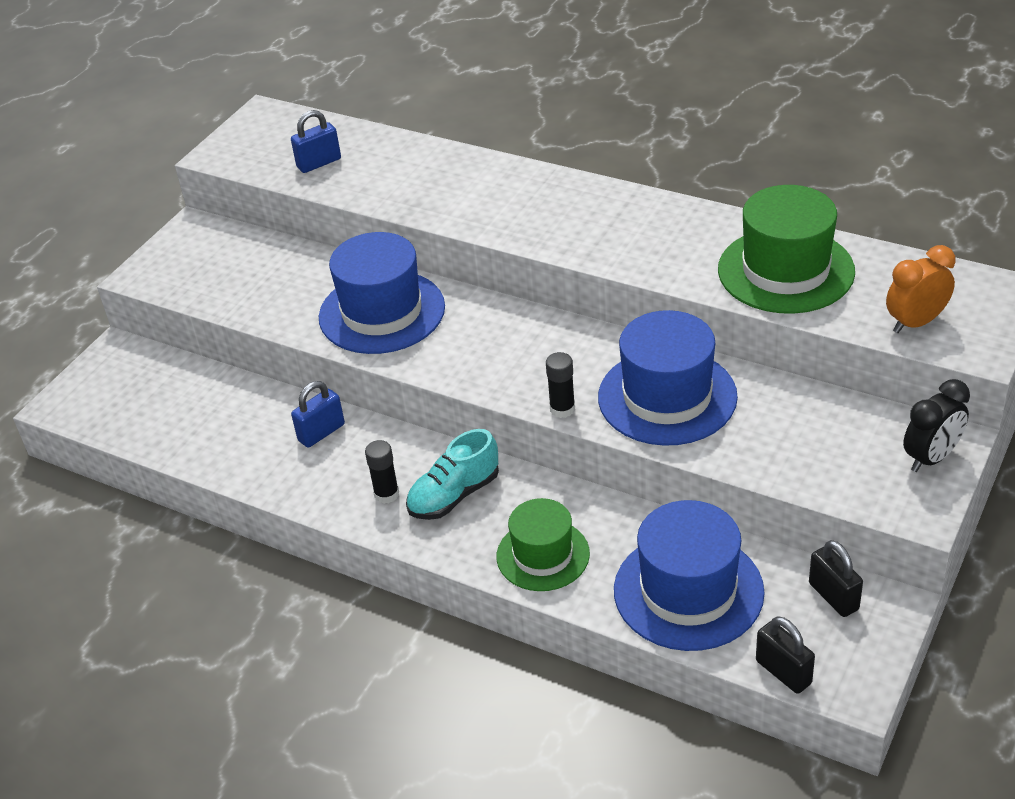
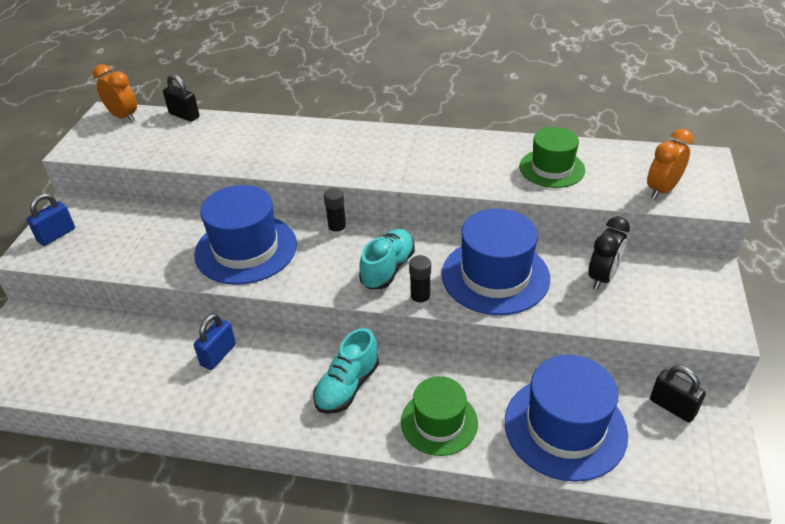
camera: 20 degrees left, 0 degrees up
blue padlock [291,110,341,173] -> blue padlock moved to [27,194,75,246]
black glue stick [365,440,399,504] -> black glue stick moved to [324,188,347,237]
green hat [718,185,855,314] -> green hat [519,127,585,188], size x0.65
black padlock [756,616,815,694] -> black padlock moved to [163,74,200,122]
black clock [903,379,970,472] -> black clock moved to [588,216,630,290]
none -> orange clock [93,64,137,122]
none -> turquoise shoe [359,229,415,289]

